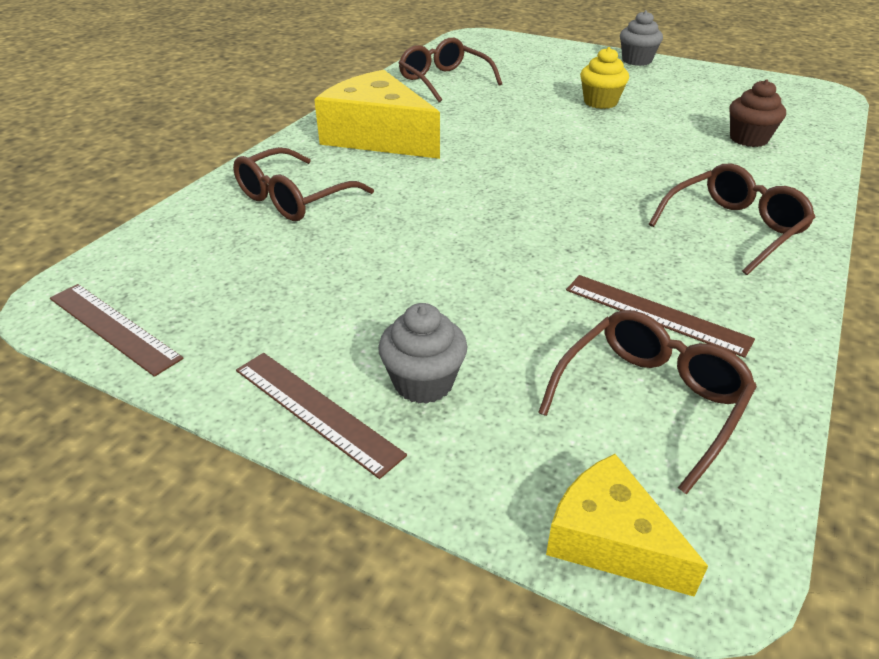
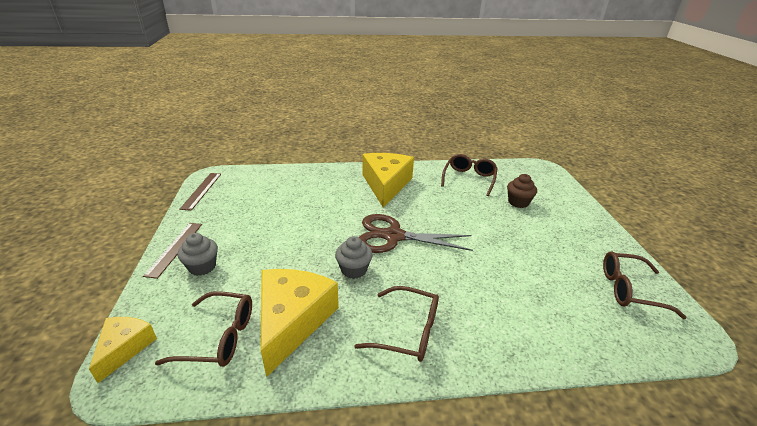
camera: 55 degrees right, 5 degrees down
brown glasses [233,147,374,221] -> brown glasses moved to [603,251,687,319]
brown ruler [566,275,755,358] -> yellow cheese [261,269,339,377]
yellow cupcake [580,47,629,109] -> none
grey cupcake [620,10,663,66] -> grey cupcake moved to [335,236,373,279]
brown cupcake [729,80,786,147] -> brown cupcake moved to [507,174,537,208]
none -> brown scissors [358,214,473,253]

